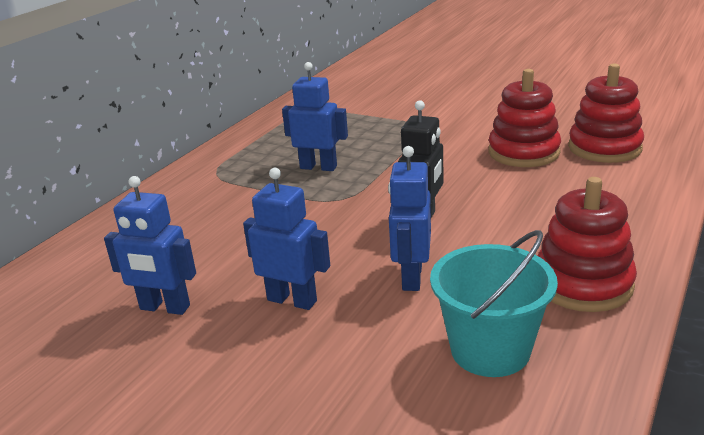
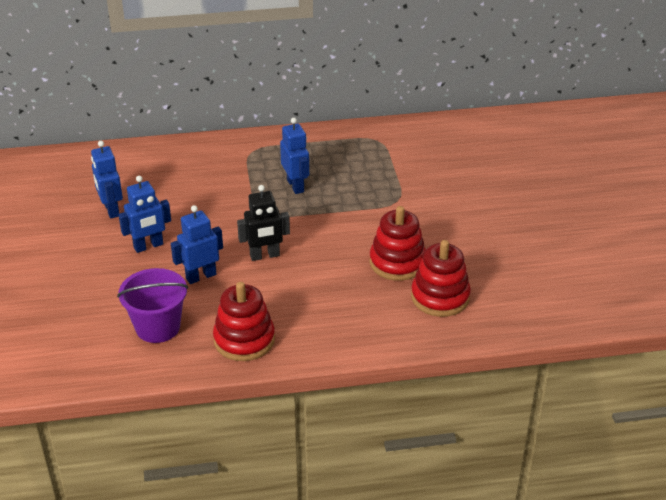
camera: 50 degrees right, 10 degrees up
blue robot [243,168,330,310] -> blue robot turned 75 degrees clockwise [119,176,171,253]
turquoise bucket [430,230,558,377] -> purple bucket [117,268,188,343]

